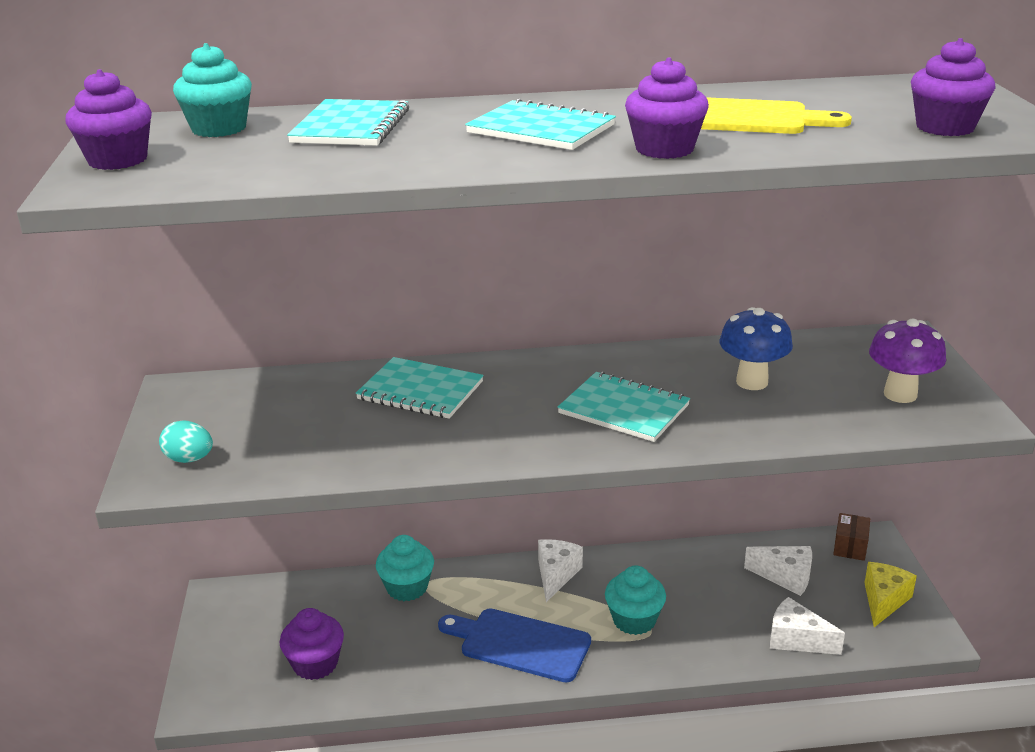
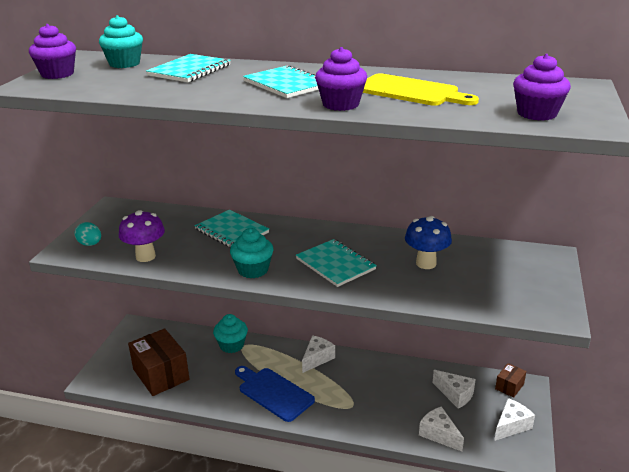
camera: 20 degrees right, 0 degrees up
purple cupcake [279,608,344,680] -> brown box [128,328,189,396]
turquoise cupcake [605,565,666,635] -> turquoise cupcake moved to [230,228,273,278]
yellow cheese [865,562,917,627] -> white cheese [494,398,535,441]
purple mushroom [869,319,946,403] -> purple mushroom moved to [119,210,165,262]

